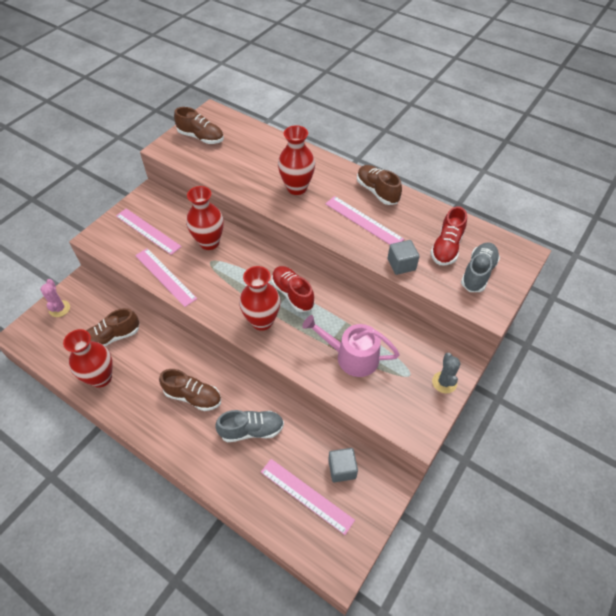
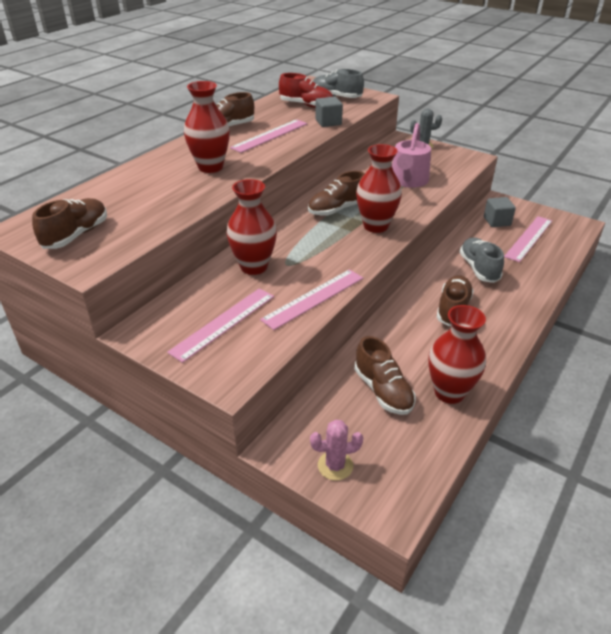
camera: 90 degrees left, 15 degrees down
red shoe [271,266,315,312] -> brown shoe [308,171,365,216]

